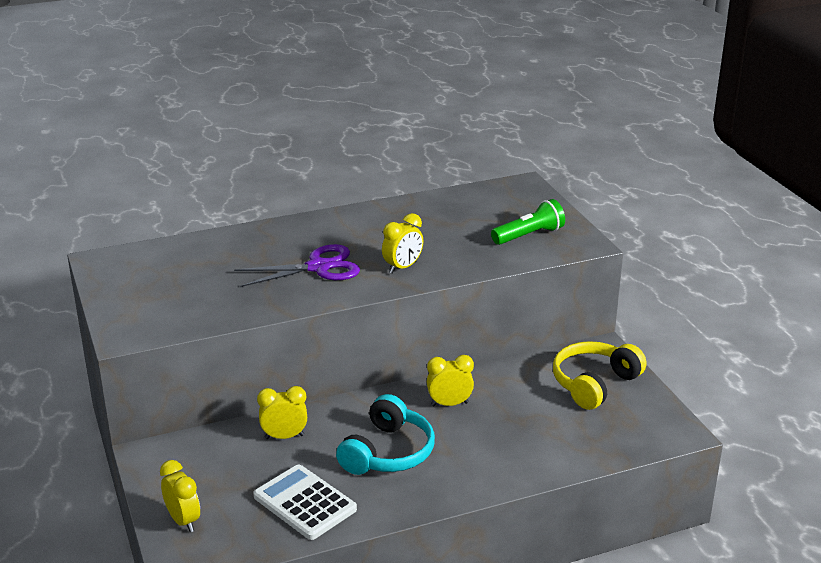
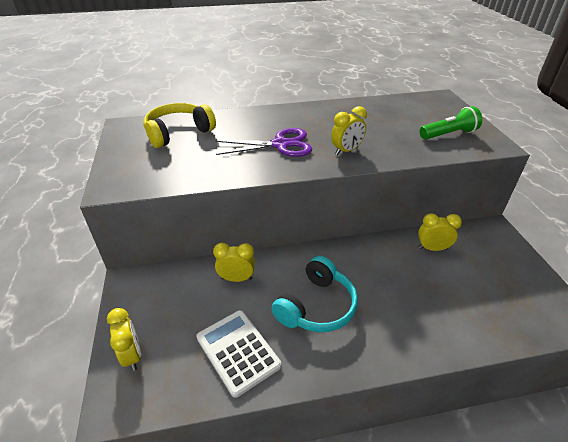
camera: 10 degrees right, 10 degrees up
yellow clock [427,355,474,406] -> yellow clock moved to [418,213,462,251]
yellow headphones [553,341,647,410] -> yellow headphones moved to [143,103,216,148]

